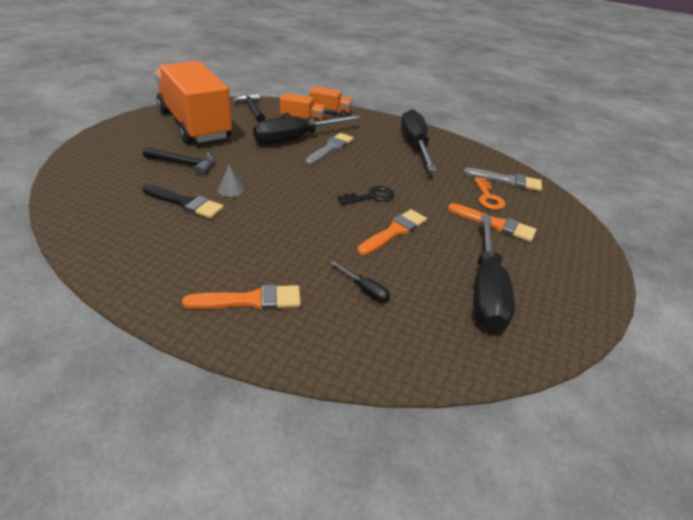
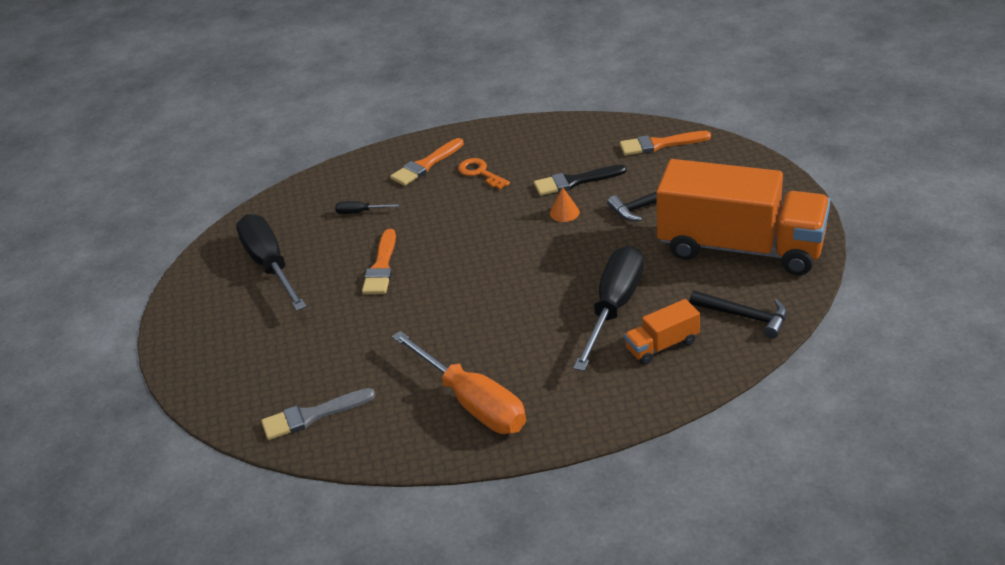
camera: 150 degrees right, 0 degrees up
grey cone [218,165,245,197] -> orange cone [550,187,580,222]
grey brush [305,133,354,165] -> none
orange truck [309,87,353,117] -> none
black key [338,186,395,205] -> none
black screwdriver [401,109,437,171] -> orange screwdriver [392,331,526,434]
orange brush [448,203,536,242] -> orange brush moved to [619,131,711,156]
orange key [474,178,505,210] -> orange key moved to [458,158,510,190]

